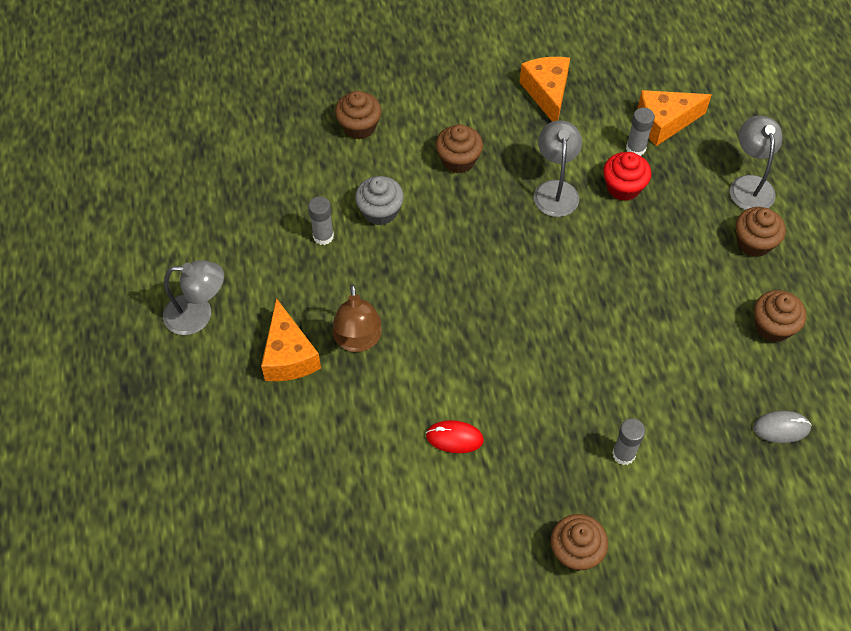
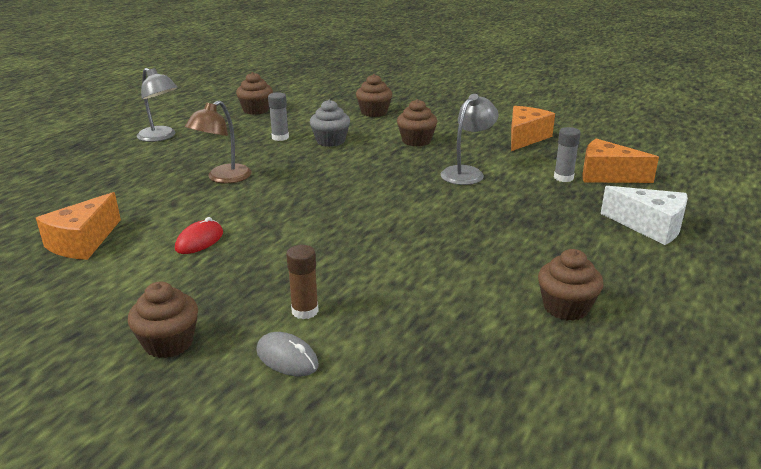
camera: 40 degrees right, 30 degrees down
orange cheese [261,298,321,381] -> orange cheese moved to [36,192,121,260]
red mouse [426,420,484,453] -> red mouse turned 75 degrees clockwise [175,217,223,254]
red cupcake [603,152,651,201] -> none
grey glue stick [612,419,645,465] -> brown glue stick [286,245,319,319]
grey lamp [730,116,782,210] -> white cheese [601,186,688,245]
brown cupcake [736,207,786,257] -> brown cupcake moved to [236,72,273,115]
grey mouse [753,411,812,443] -> grey mouse moved to [256,332,319,376]

